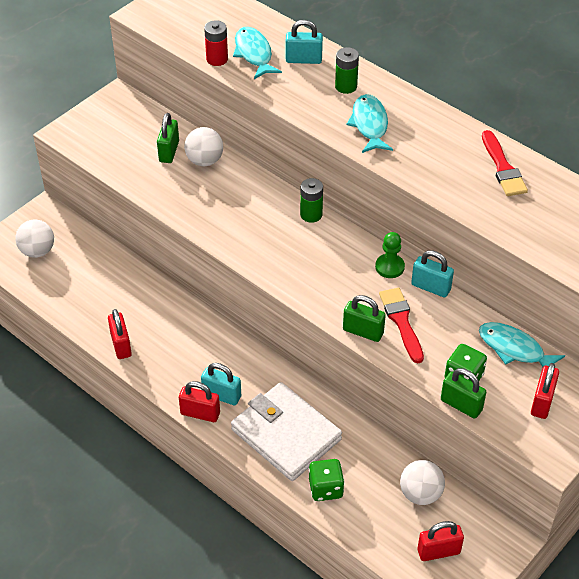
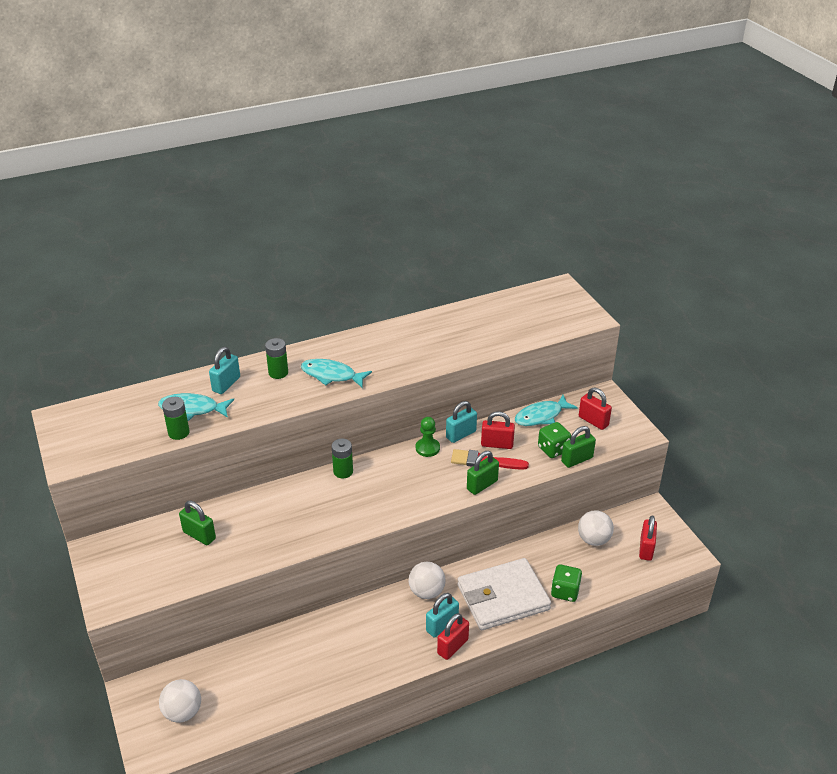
camera: 65 degrees left, 10 degrees down
red padlock [108,309,132,359] -> red padlock moved to [481,411,515,449]
white ball [184,127,223,166] -> white ball moved to [409,562,446,599]
red battery [204,20,228,66] -> green battery [162,397,190,440]
red brush [482,130,528,196] -> none

